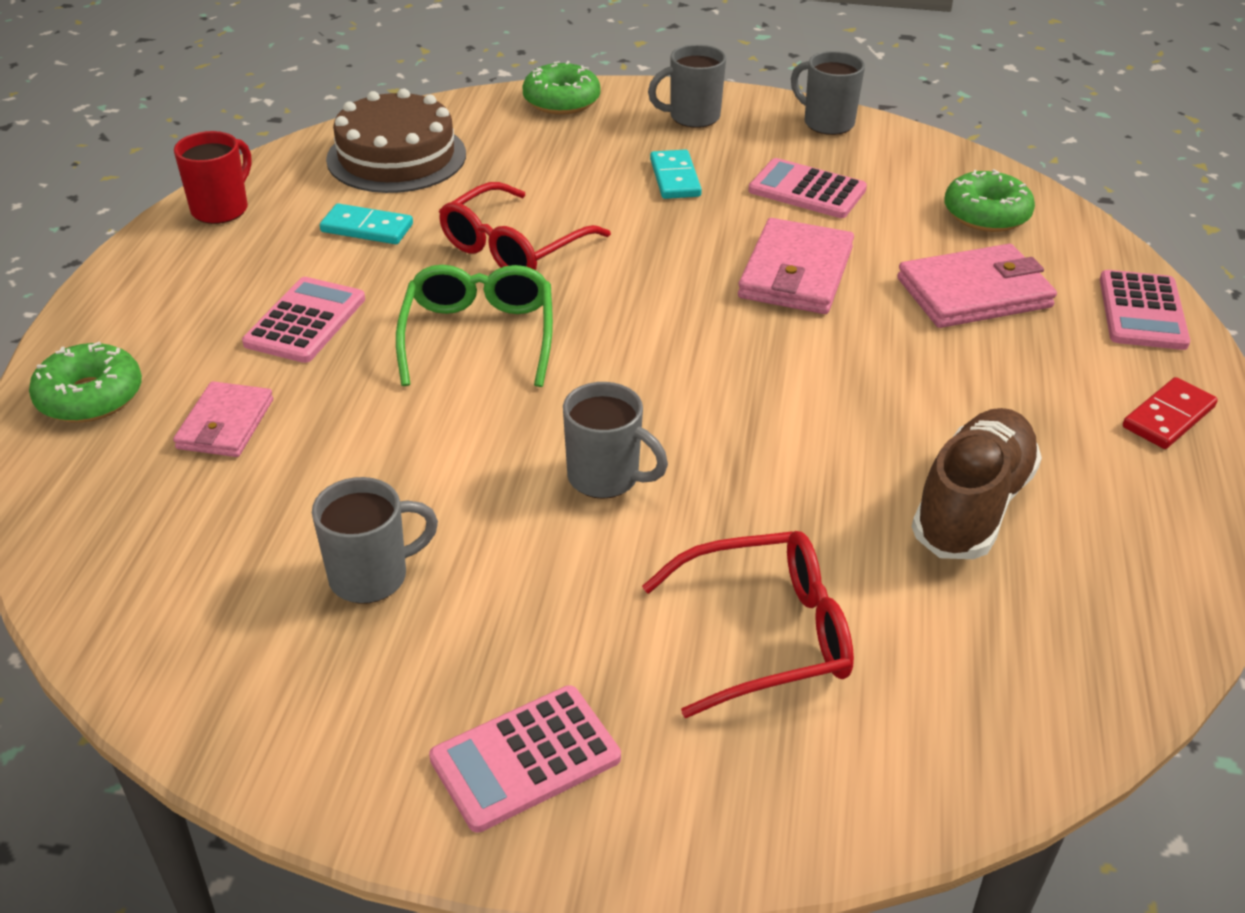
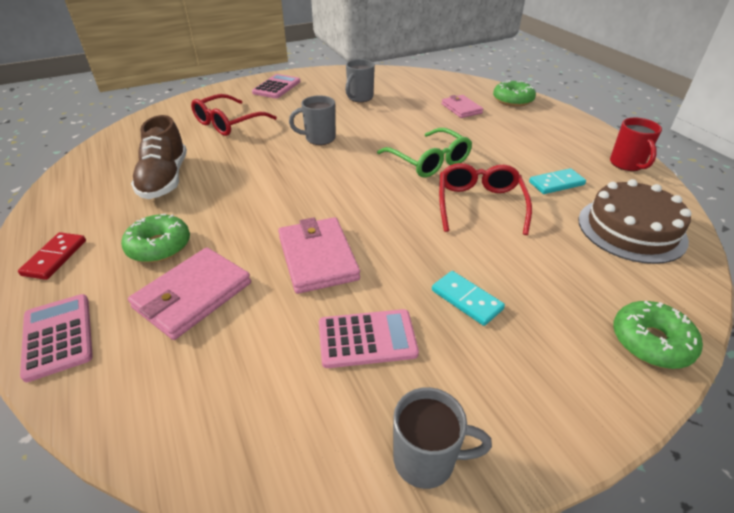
camera: 145 degrees right, 0 degrees up
pink calculator [242,277,365,363] -> none
grey mug [648,44,726,128] -> none
green donut [945,169,1035,232] -> green donut moved to [121,214,190,263]

